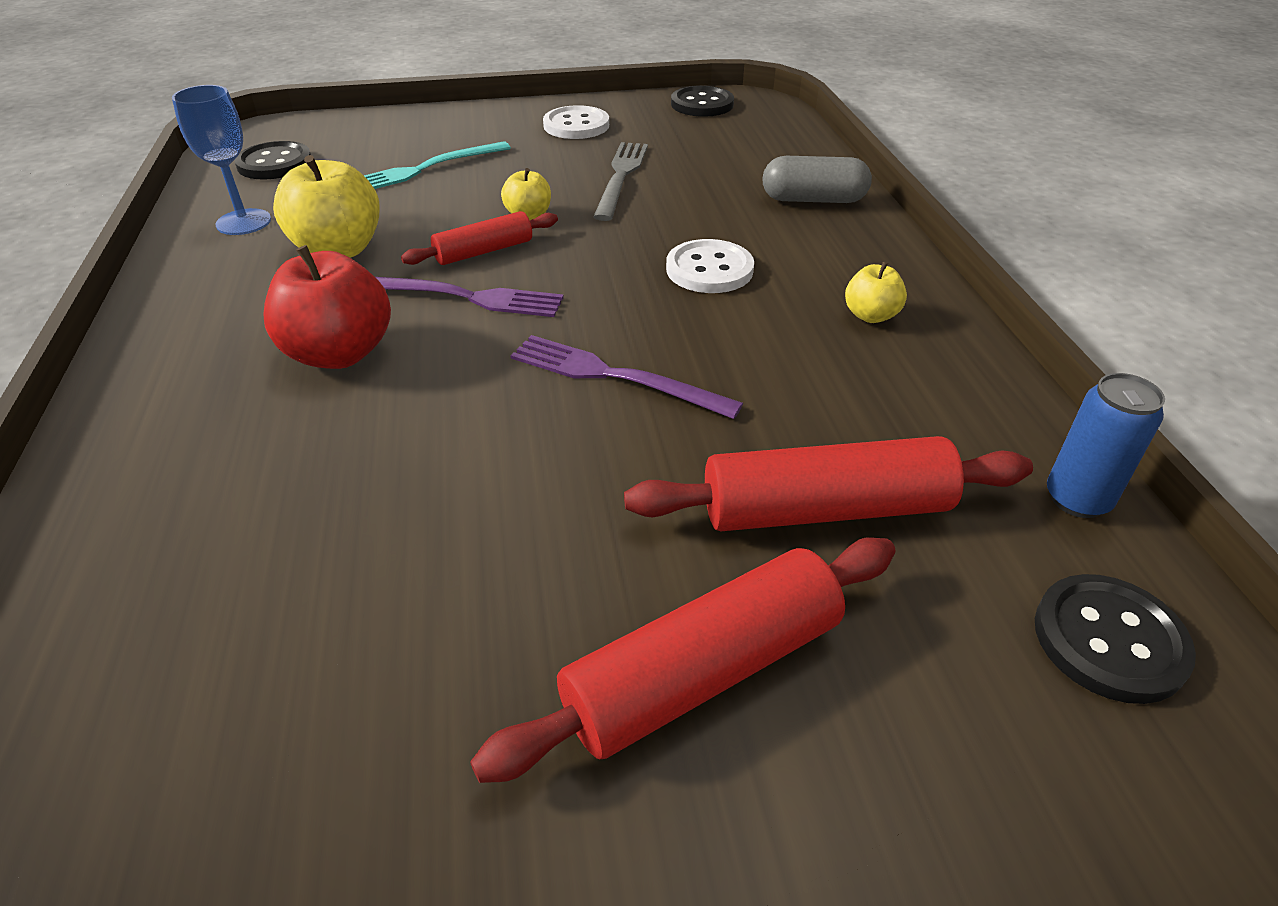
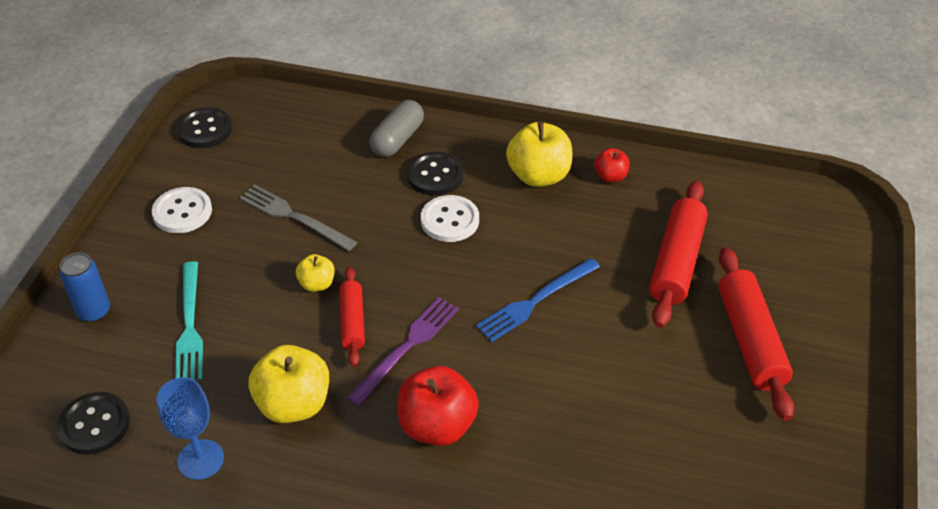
camera: 65 degrees left, 5 degrees up
purple fork [510,335,743,419] -> blue fork [476,258,600,342]
yellow apple [845,261,907,323] -> yellow apple [506,122,572,187], size x1.87
black button [1035,574,1196,704] -> black button moved to [407,152,464,195]
blue can [1047,373,1165,518] -> blue can moved to [60,253,110,322]
none -> red apple [594,148,630,182]

